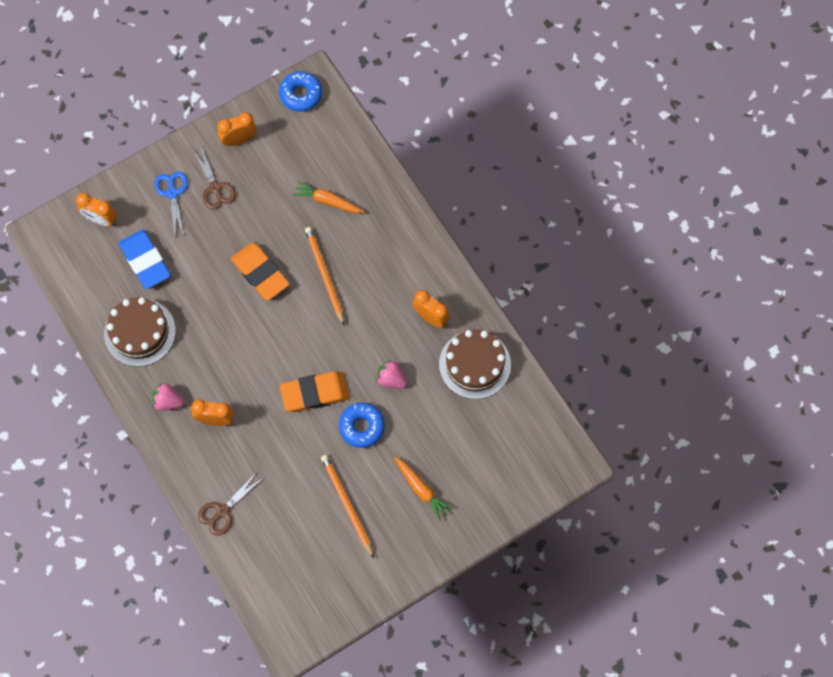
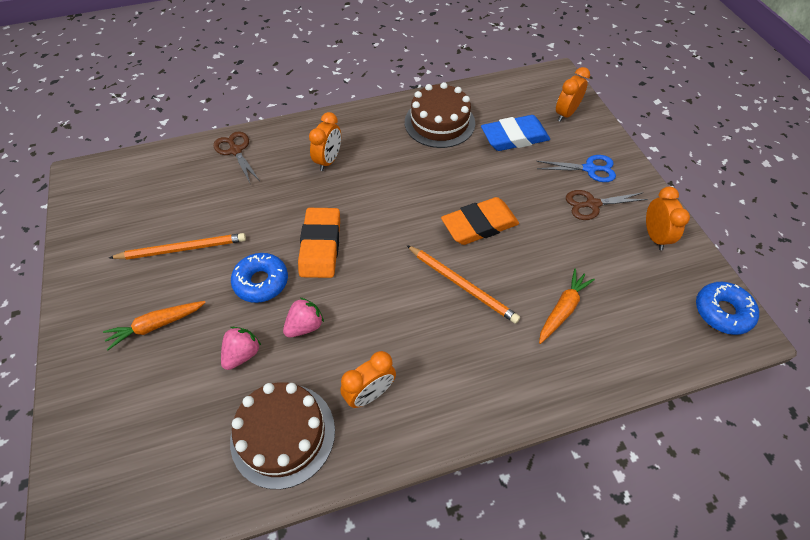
camera: 105 degrees right, 15 degrees down
pink strawberry [152,384,184,411] -> pink strawberry moved to [221,327,261,370]
orange pencil [305,227,344,325] -> orange pencil turned 45 degrees clockwise [407,245,520,324]

